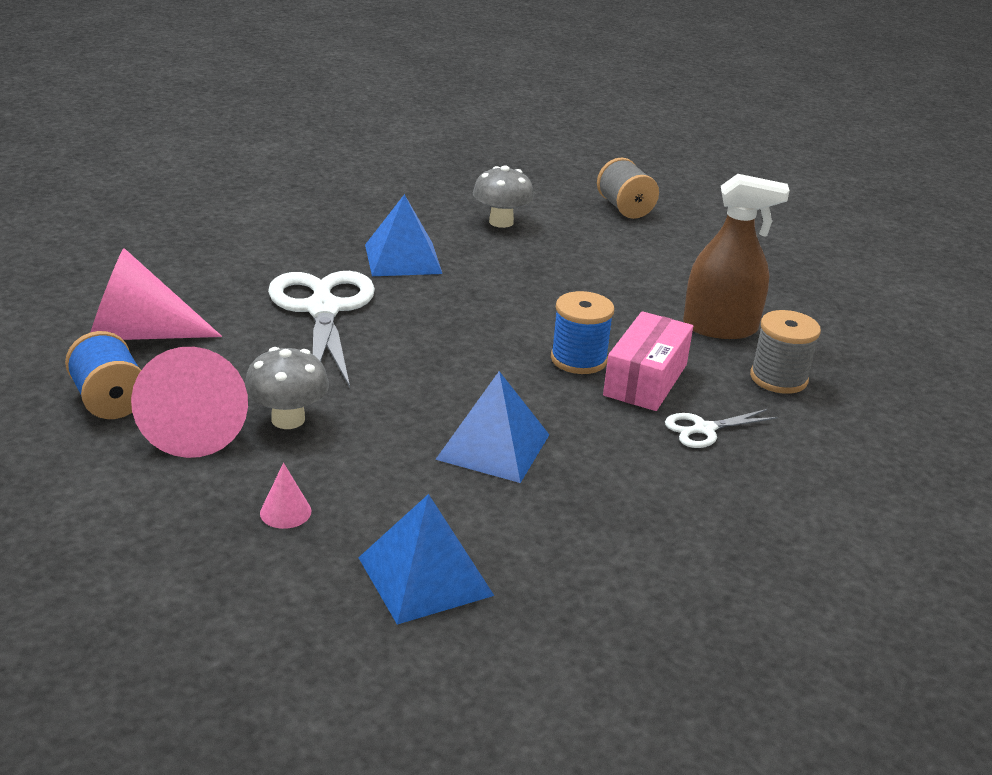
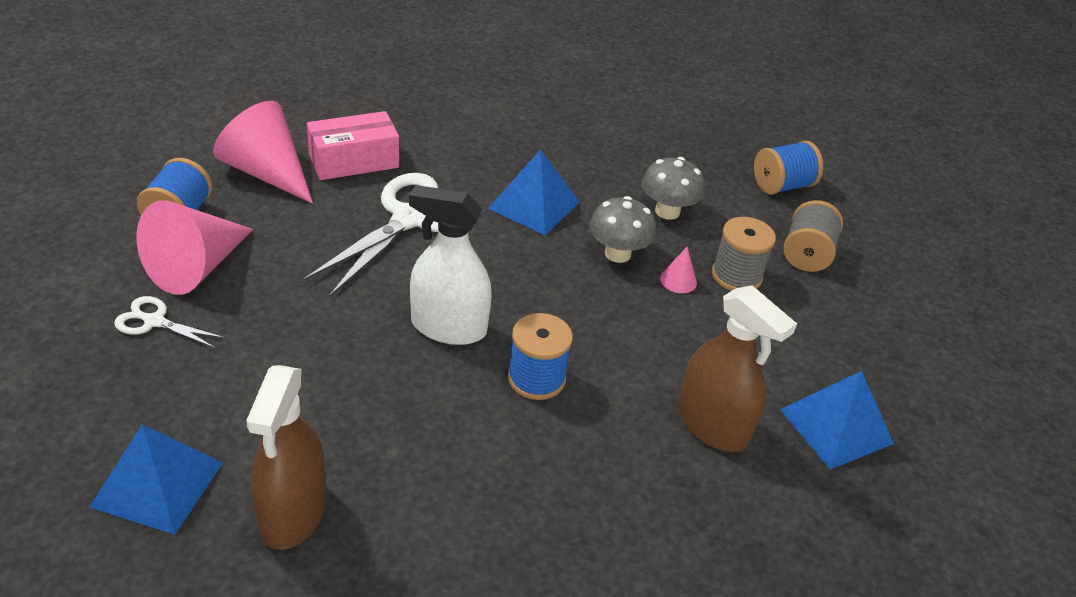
camera: 40 degrees right, 10 degrees up
grey mushroom [245,347,329,429] -> grey mushroom moved to [589,196,656,263]
pink cone [260,463,311,529] -> pink cone moved to [660,247,697,293]
blue pyramid [435,371,549,483] -> blue pyramid moved to [780,371,894,469]
pink box [603,311,693,411] -> pink box moved to [307,111,399,180]
white scissors [665,409,777,448] -> white scissors moved to [114,296,225,348]
grey spool [750,310,821,394] -> grey spool moved to [712,217,776,291]
none -> brown spray bottle [246,365,326,550]
none -> white spray bottle [409,185,492,345]
none -> blue spool [754,141,823,195]

